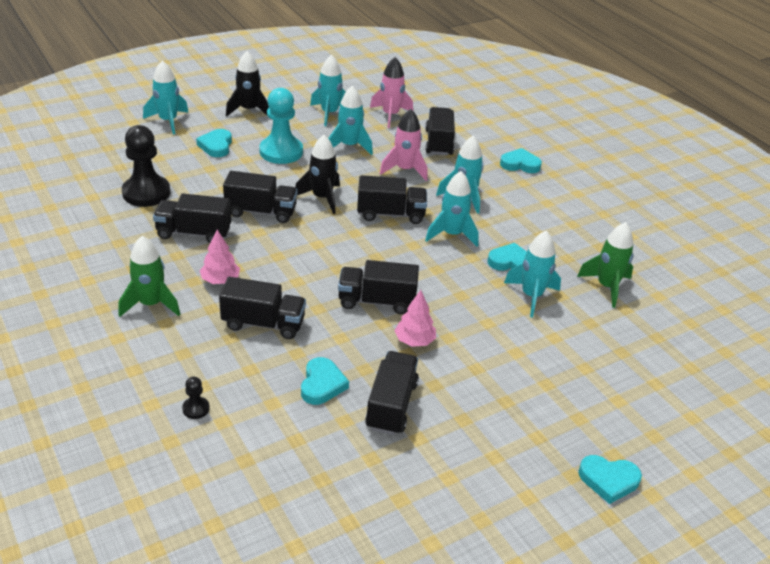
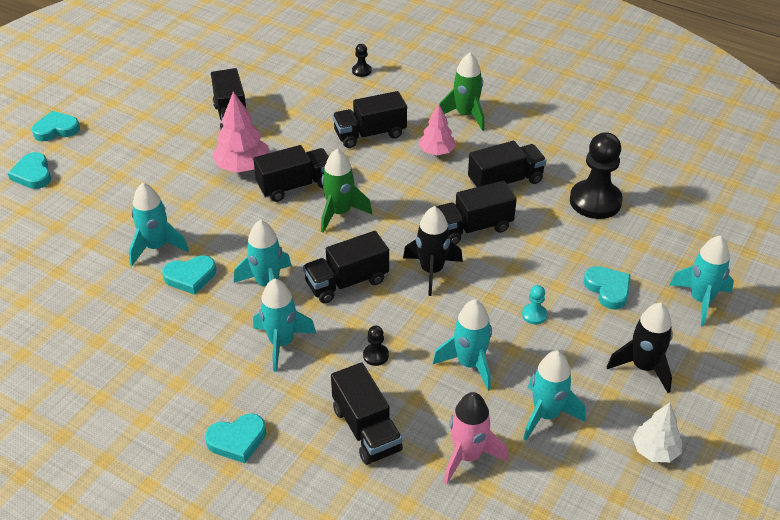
camera: 155 degrees right, 5 degrees up
turquoise pawn [259,88,303,164] -> turquoise pawn [522,285,547,325], size x0.43
turquoise heart [301,357,349,405] -> turquoise heart moved to [8,152,51,189]
pink rocket [380,109,428,181] -> black pawn [363,326,389,366]
pink tree [395,290,436,347] -> pink tree [212,91,269,173], size x1.51
green rocket [577,222,634,308] -> green rocket moved to [321,149,372,233]
none -> white tree [633,403,682,462]

